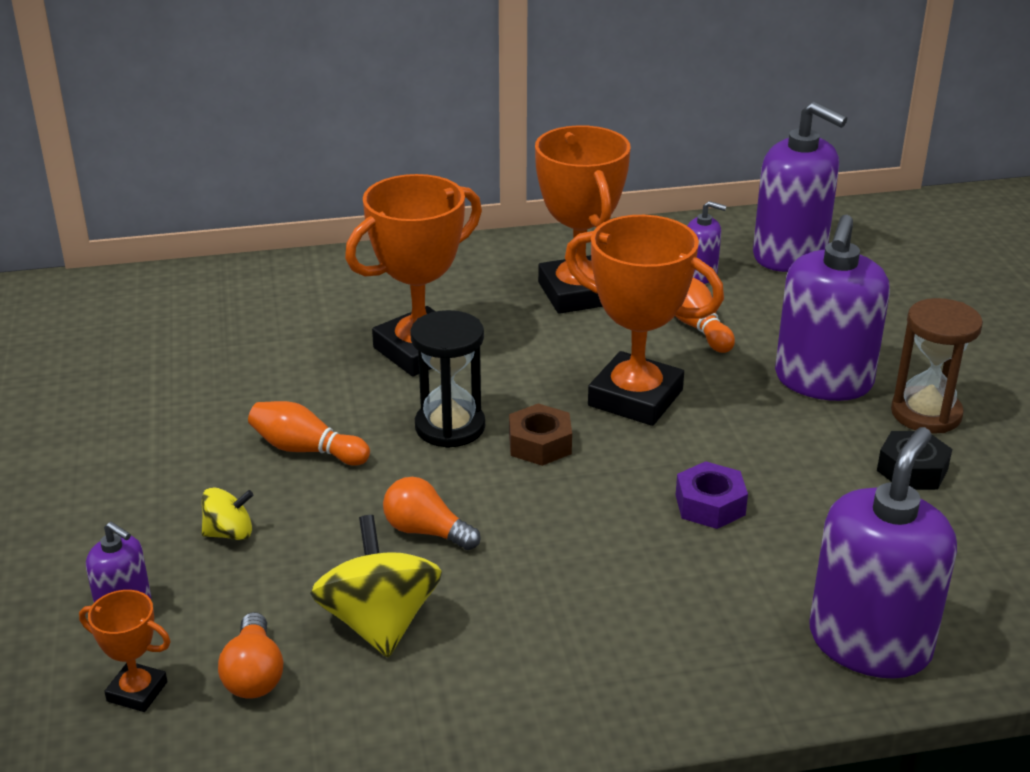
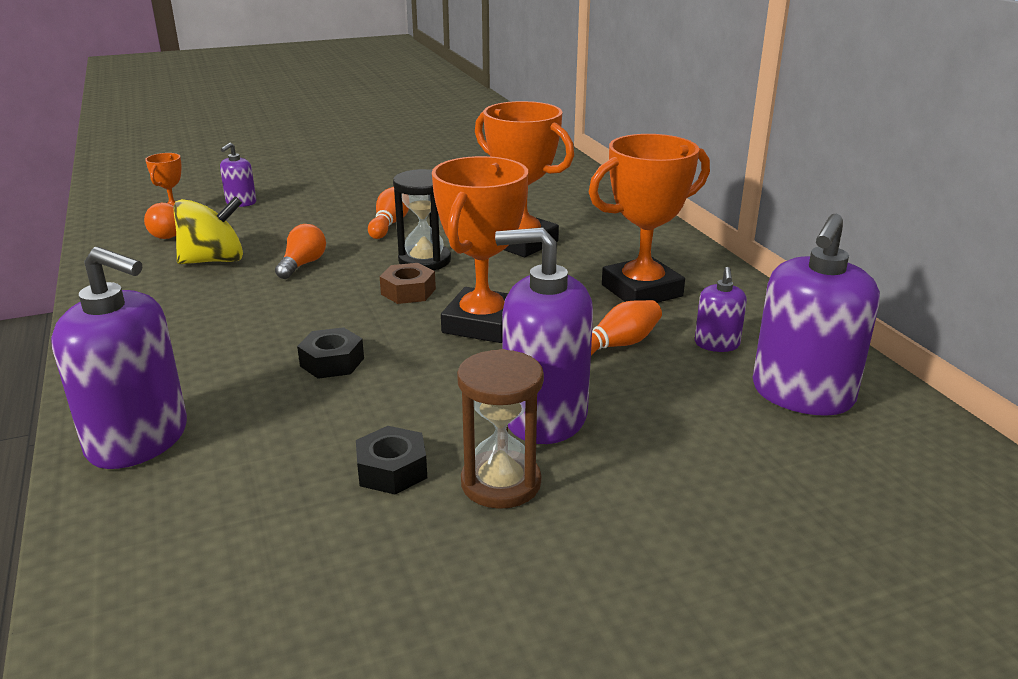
camera: 80 degrees right, 5 degrees down
yellow spinning top [202,487,253,540] -> none
purple nut [676,461,748,529] -> black nut [297,327,364,379]

